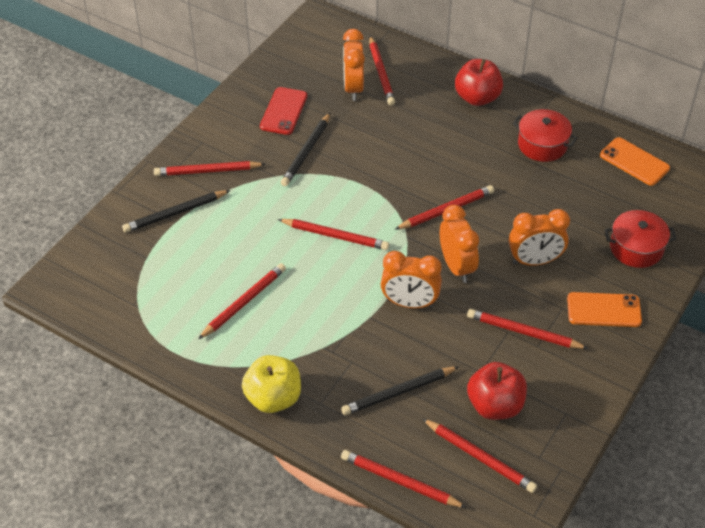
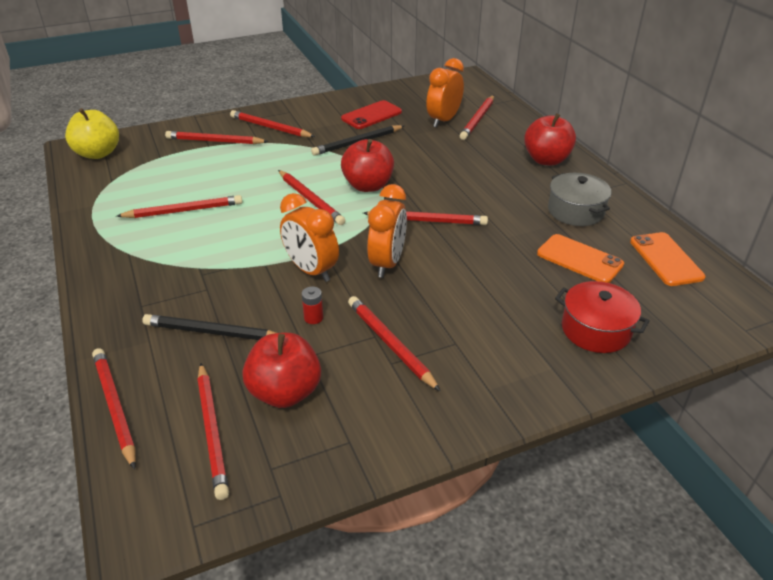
camera: 35 degrees right, 10 degrees down
black pencil [122,190,231,233] -> red pencil [165,131,269,144]
yellow apple [242,355,301,413] -> yellow apple moved to [65,108,119,159]
orange clock [509,209,570,266] -> none
red pot [513,109,578,162] -> grey pot [548,173,611,226]
orange phone [567,292,642,327] -> orange phone moved to [537,234,624,283]
none -> red battery [302,286,323,324]
none -> red apple [341,139,394,192]

